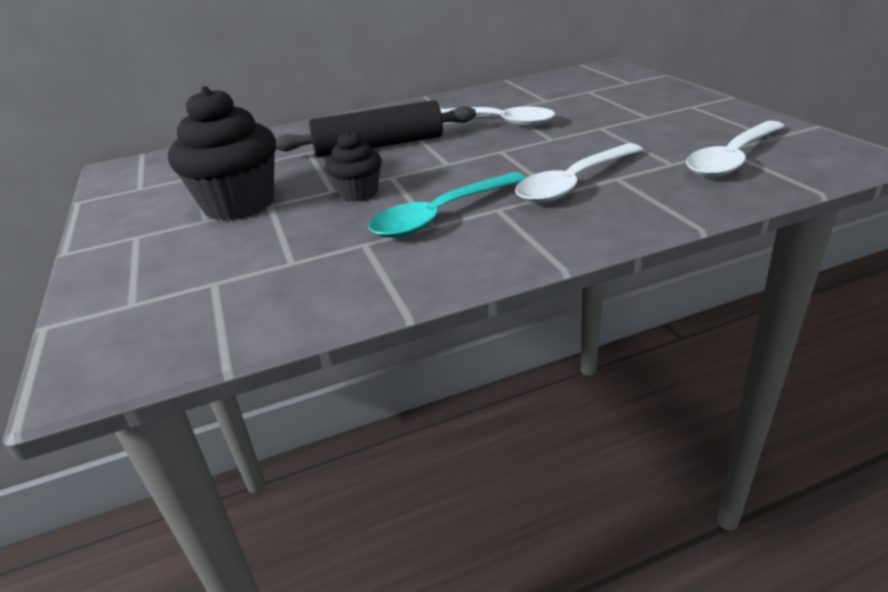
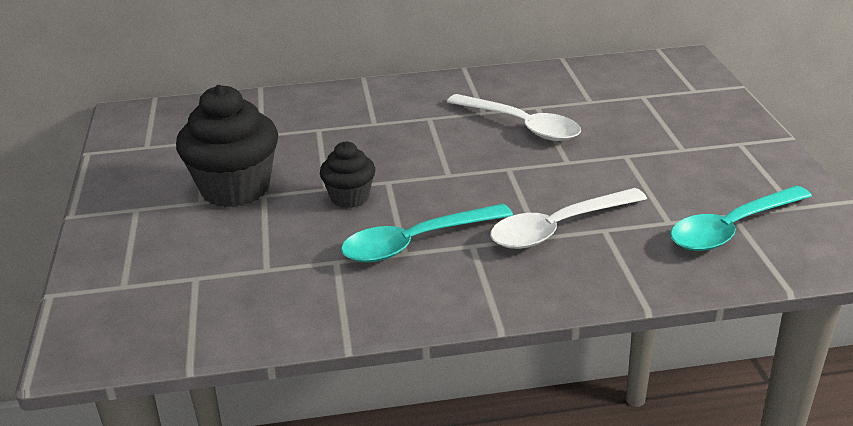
camera: 10 degrees right, 0 degrees up
black rolling pin [276,100,476,157] -> none
white spoon [686,121,785,177] -> turquoise spoon [670,186,812,251]

